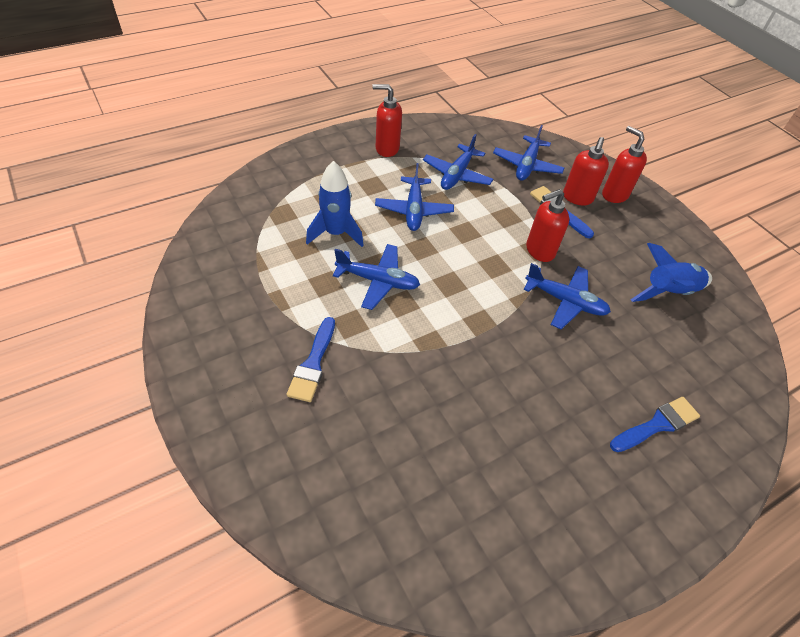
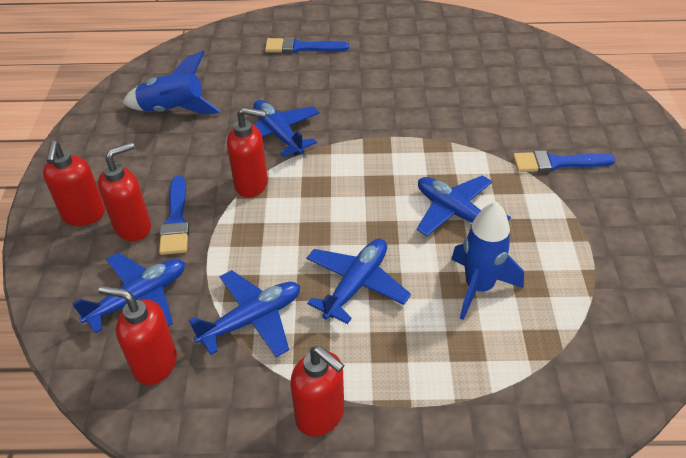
camera: 145 degrees left, 5 degrees down
blue brush [286,317,335,402] -> blue brush turned 135 degrees counterclockwise [513,150,615,172]
none -> red soap dispenser [99,286,177,385]

